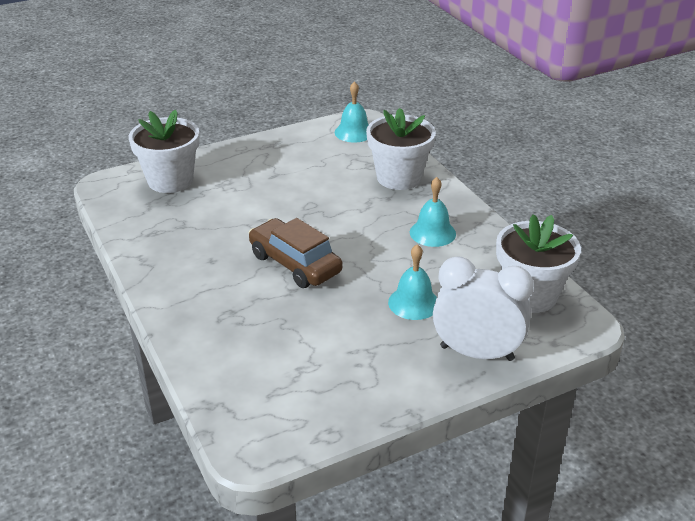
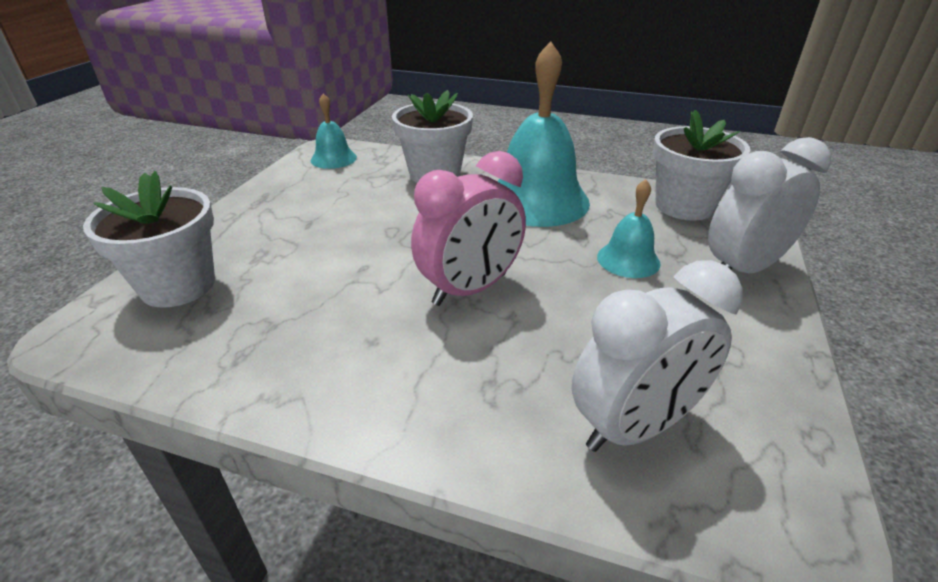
camera: 45 degrees left, 0 degrees up
brown car [248,218,343,288] -> pink clock [411,151,526,306]
turquoise bell [410,177,456,247] -> turquoise bell [497,41,590,227], size x1.99
none -> white clock [572,260,743,452]

